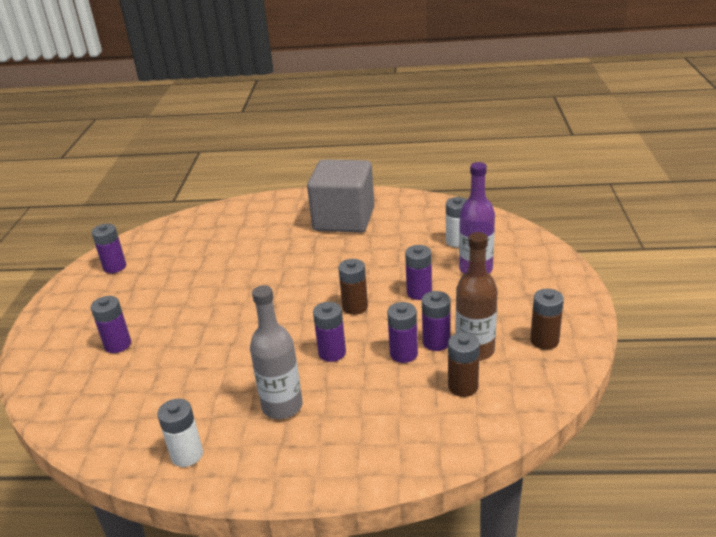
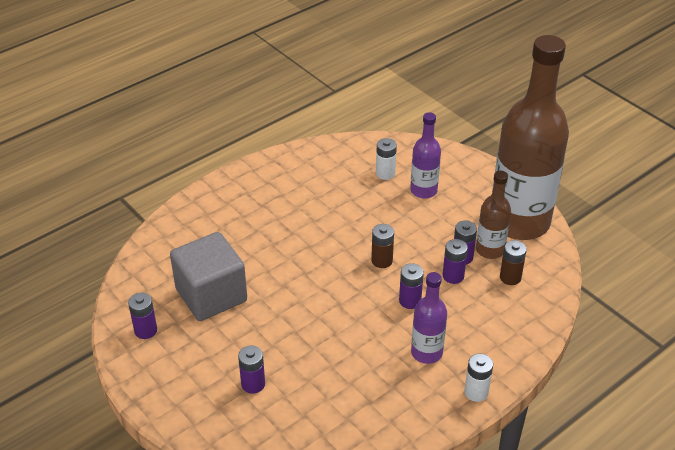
camera: 45 degrees left, 10 degrees up
white battery [157,399,203,467] -> white battery moved to [464,353,493,402]
grey bottle [250,285,303,419] -> purple bottle [411,272,447,364]
grey cube [307,159,374,233] -> grey cube moved to [170,232,247,321]
purple battery [405,245,432,300] -> none
brown battery [530,289,564,350] -> brown bottle [492,35,569,240]

